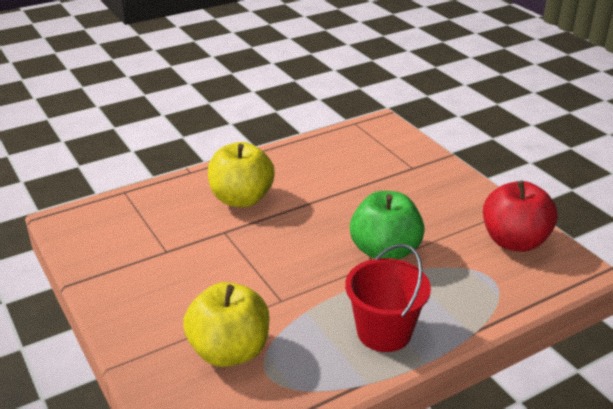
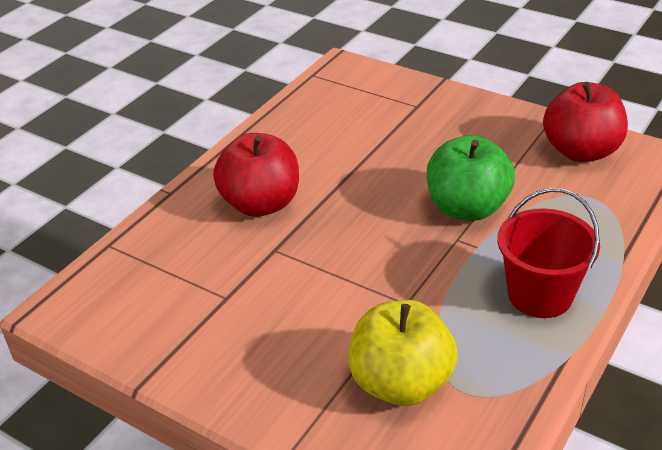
camera: 25 degrees left, 5 degrees up
yellow apple [208,142,275,207] -> red apple [213,133,299,217]

